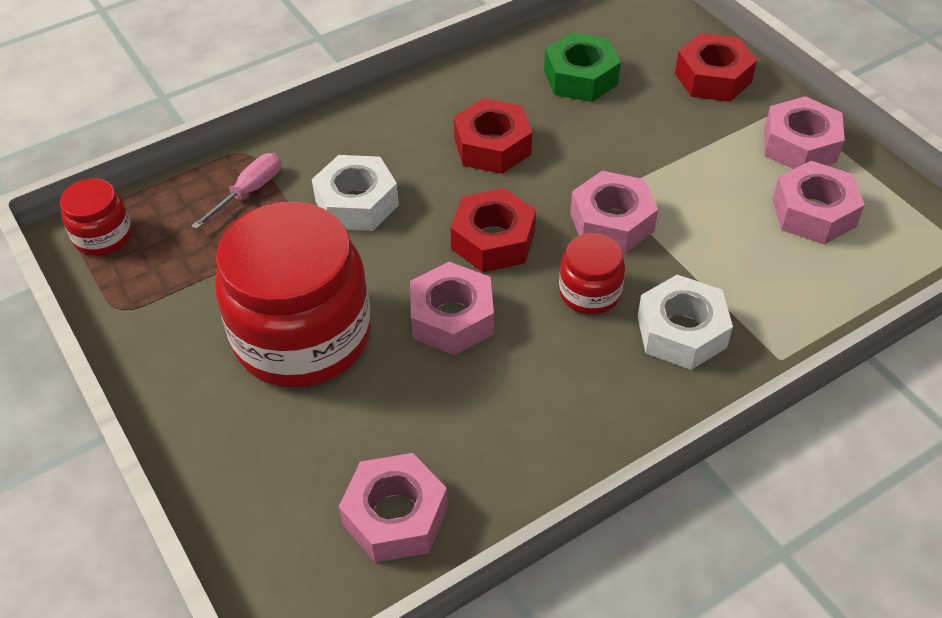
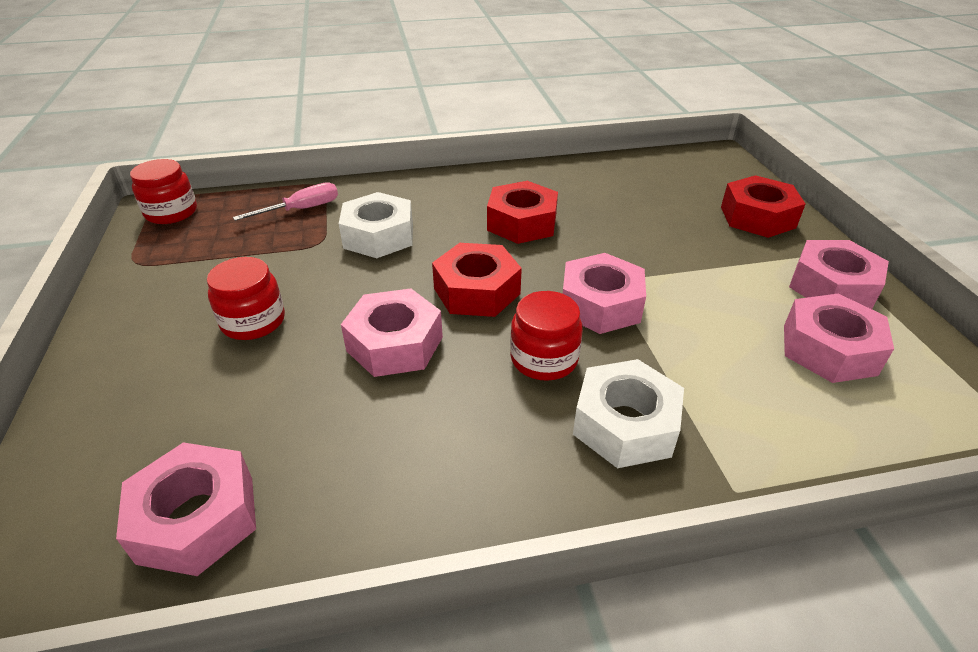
camera: 20 degrees right, 10 degrees down
red jar [215,202,371,388] -> red jar [207,257,285,340], size x0.46
green nut [544,33,621,102] -> none

